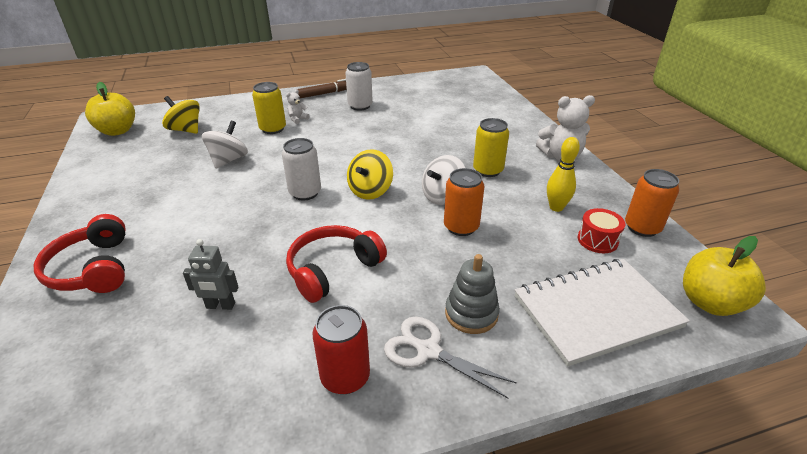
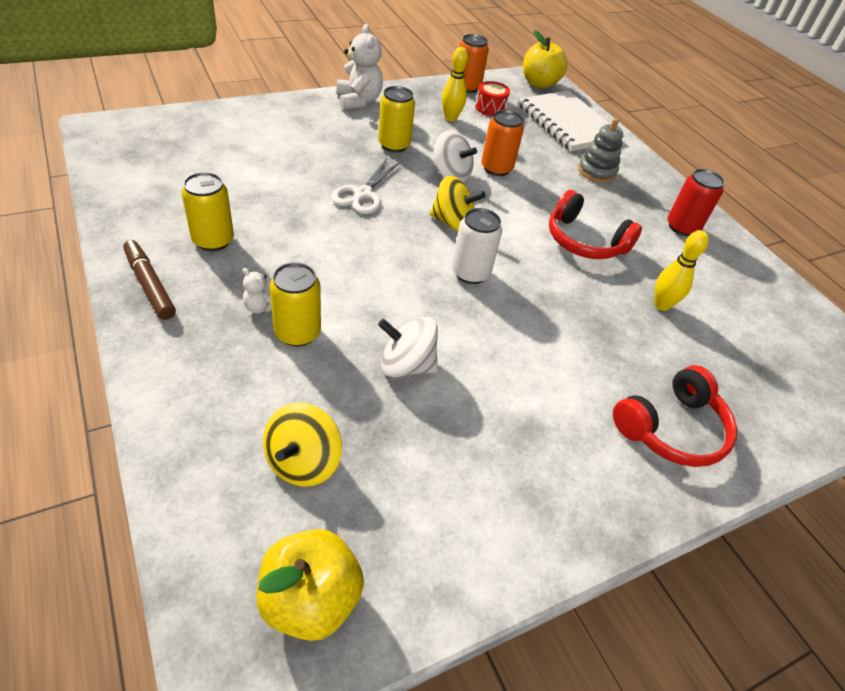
camera: 105 degrees left, 10 degrees up
grey robot [183,239,239,310] -> yellow bowling pin [654,230,709,311]
white can [345,62,373,111] -> yellow can [181,172,234,251]
white scissors [384,317,517,398] -> white scissors moved to [331,158,400,214]

